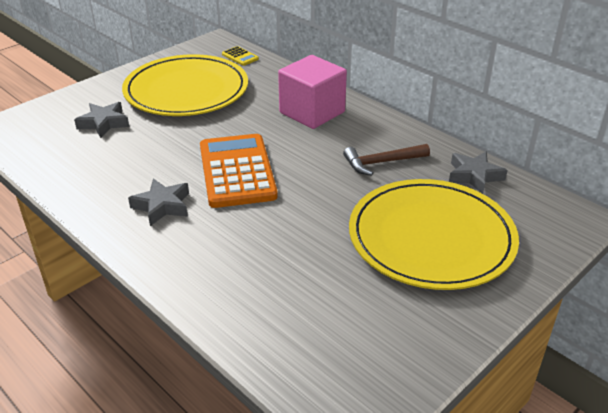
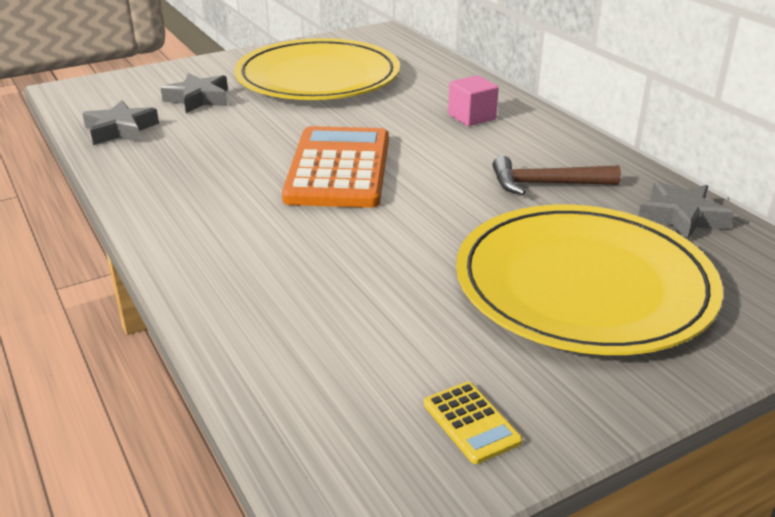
camera: 15 degrees right, 5 degrees down
grey star [128,178,189,226] -> grey star moved to [82,100,159,145]
yellow calculator [222,46,259,66] -> yellow calculator moved to [424,382,522,464]
pink cube [278,55,347,129] -> pink cube [448,75,499,126], size x0.53

